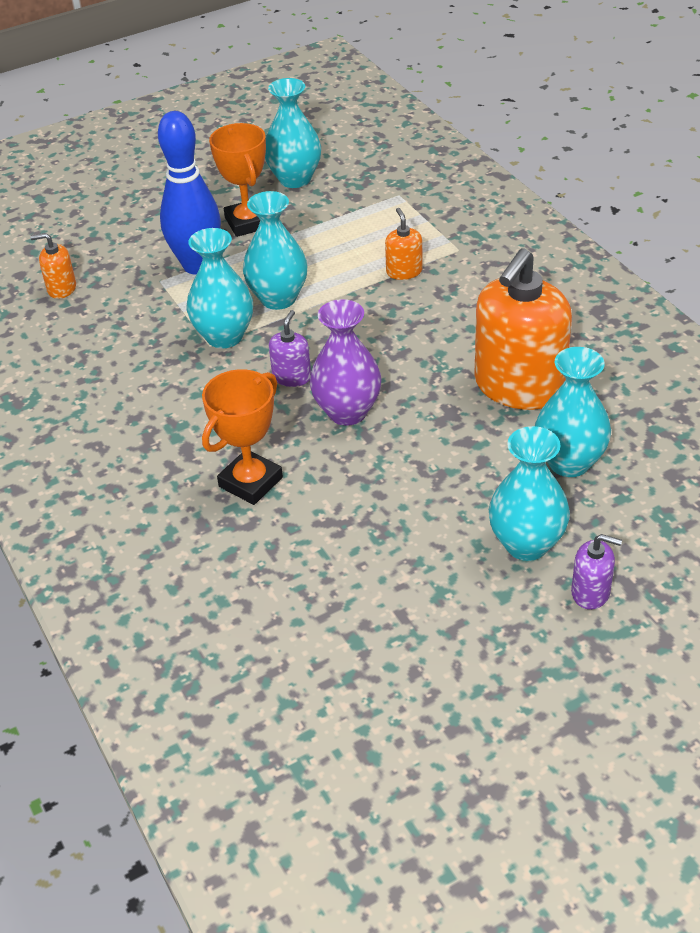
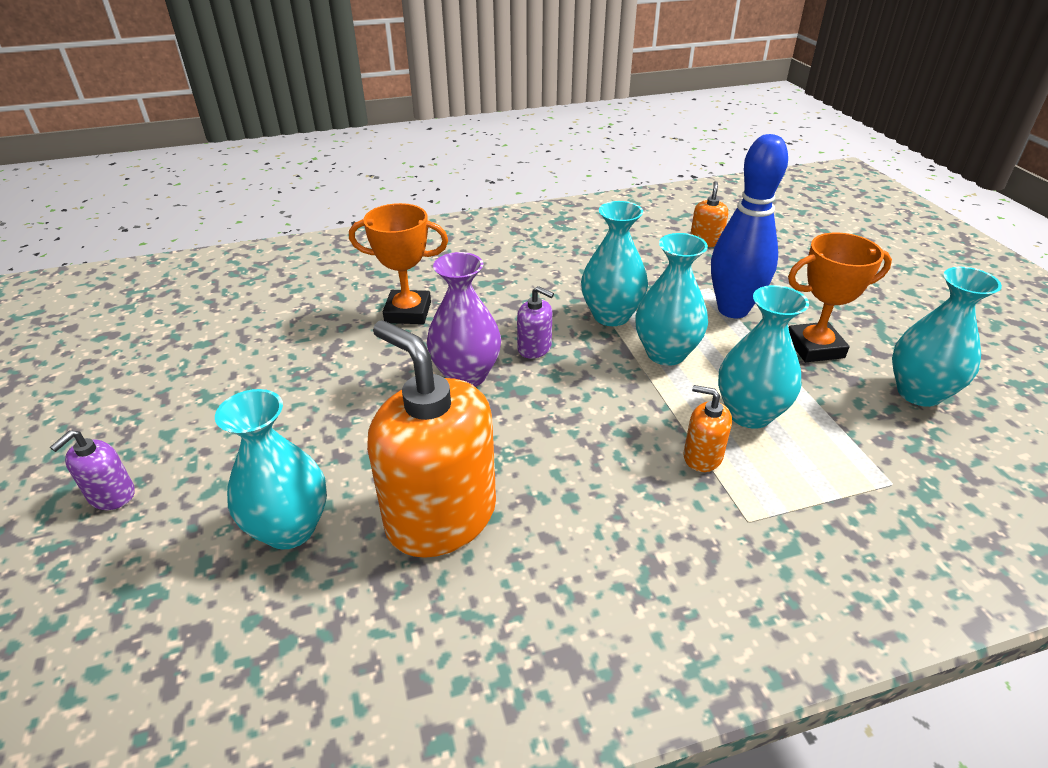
camera: 100 degrees right, 5 degrees down
orange trophy [202,369,283,505] -> orange trophy turned 45 degrees counterclockwise [349,203,448,324]
orange soap dispenser [385,208,423,280] -> orange soap dispenser turned 150 degrees counterclockwise [684,385,732,472]
turquoise vase [489,426,570,561] -> turquoise vase moved to [718,285,809,429]

